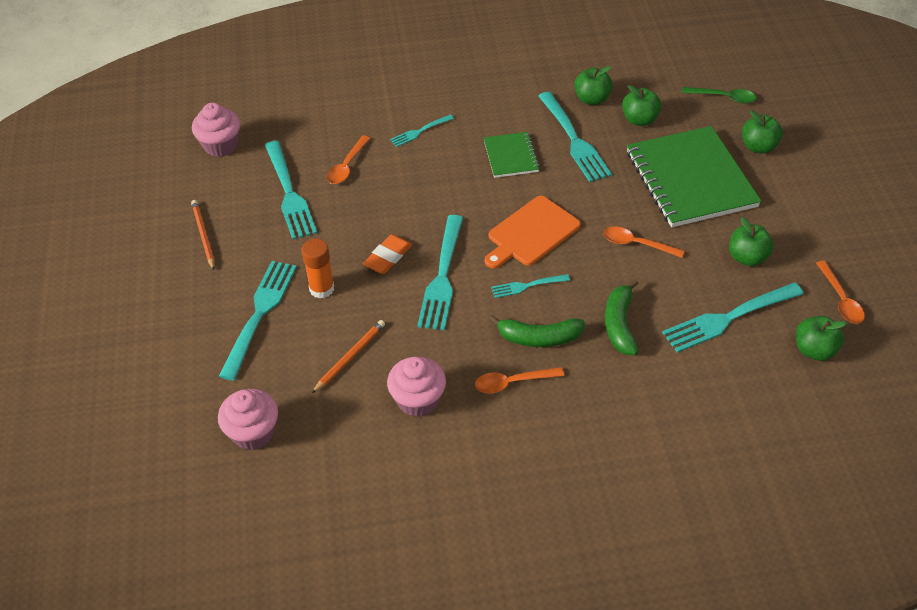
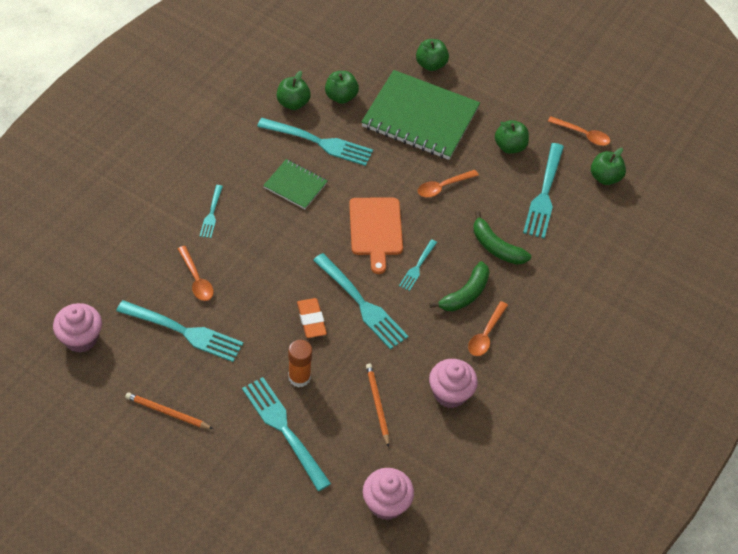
camera: 55 degrees left, 5 degrees up
green spoon [682,87,757,104] -> none

